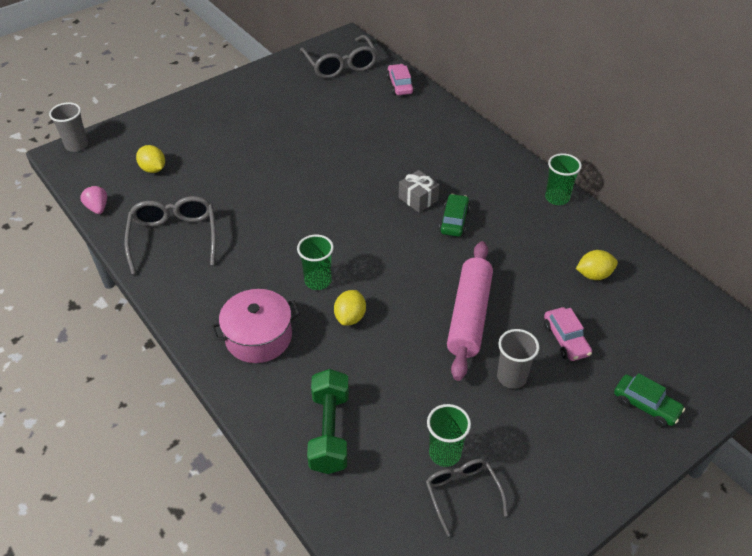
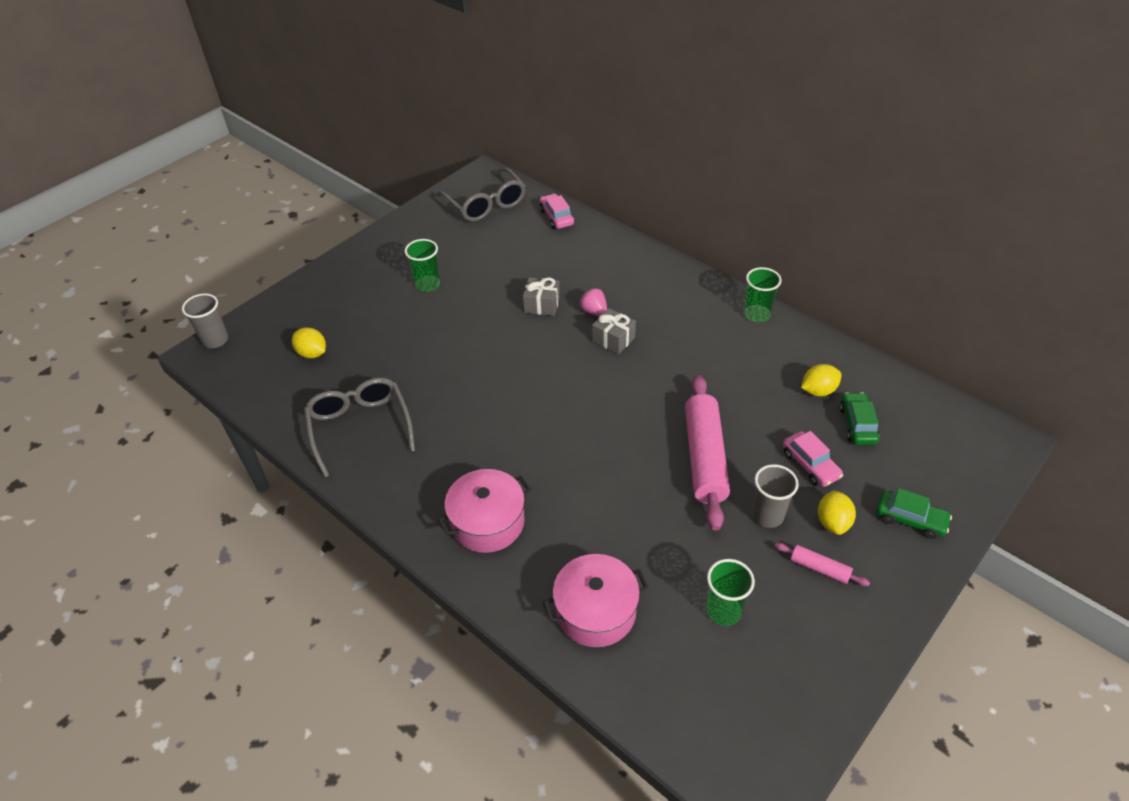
camera: 10 degrees left, 0 degrees up
pink strawberry [80,186,107,214] -> pink strawberry moved to [580,288,607,316]
green cup [297,235,334,290] -> green cup moved to [404,239,440,292]
green dumbbell [307,369,349,474] -> pink pot [543,554,649,647]
yellow lemon [334,290,366,326] -> yellow lemon moved to [818,490,856,535]
grey glasses [426,459,508,537] -> none
green car [439,194,470,237] -> green car moved to [840,392,879,445]
none -> grey gift [523,277,560,316]
none -> pink rolling pin [775,543,870,586]

